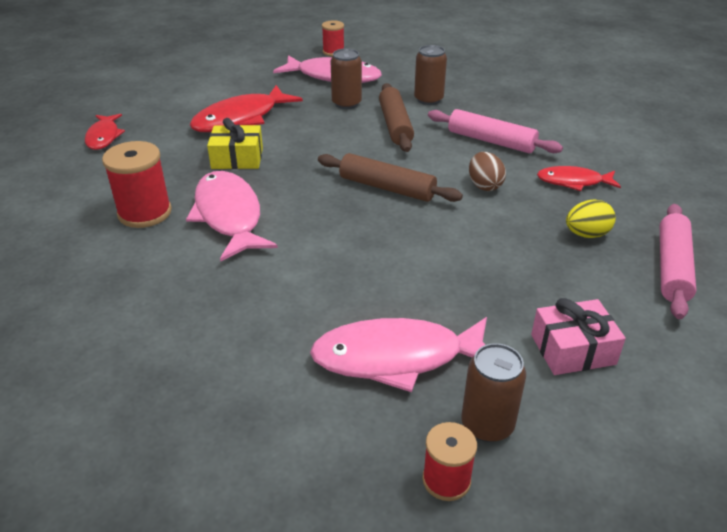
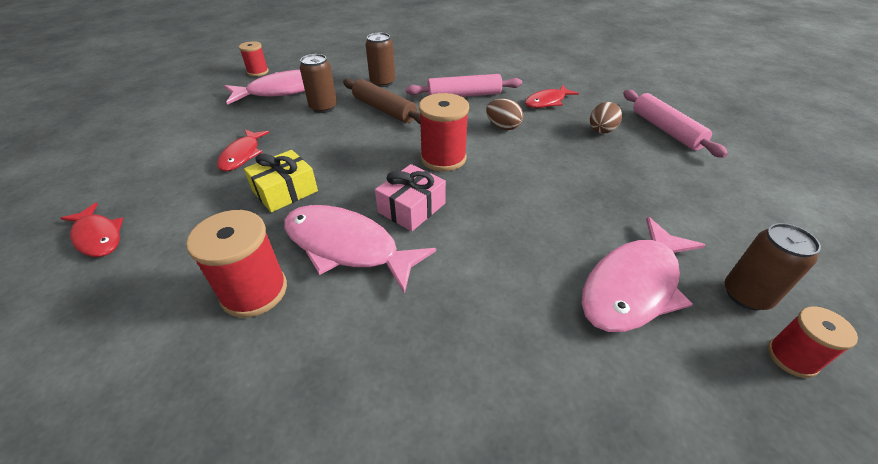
camera: 40 degrees left, 5 degrees up
red fish [190,85,303,132] -> red fish [217,130,269,171], size x0.59
brown rolling pin [318,153,463,202] -> red spool [419,93,469,171]
pink gift [531,298,626,375] -> pink gift moved to [375,164,446,231]
yellow egg [566,199,616,238] -> brown egg [590,102,622,134]

